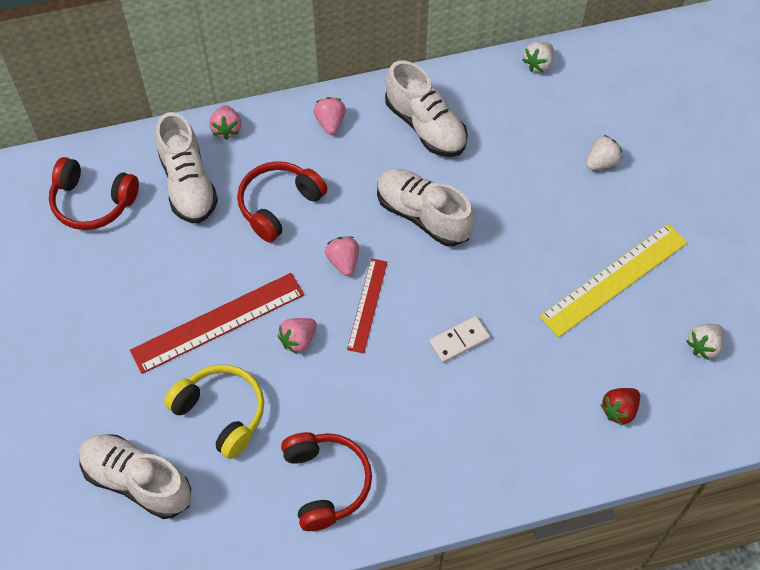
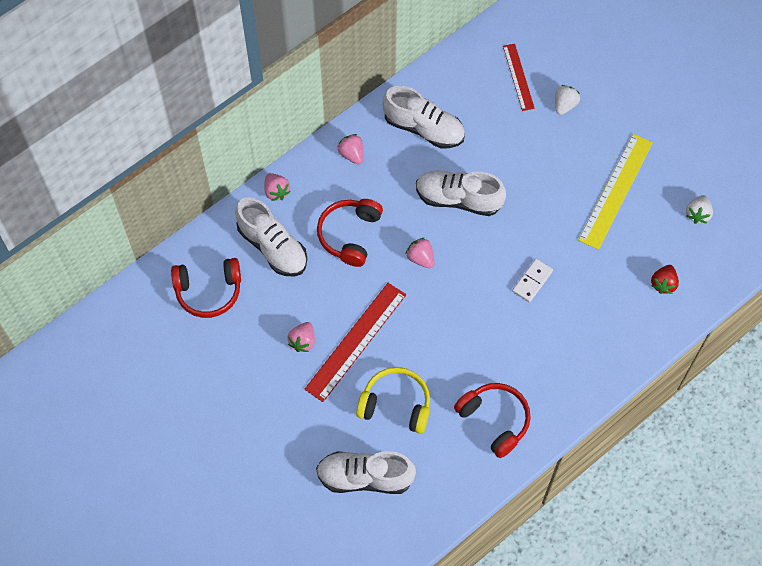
camera: 25 degrees left, 5 degrees up
pink strawberry [278,318,317,354] -> pink strawberry moved to [287,322,315,352]
red ruler [347,258,387,353] -> red ruler moved to [503,44,535,111]
white strawberry [522,42,554,73] -> none

